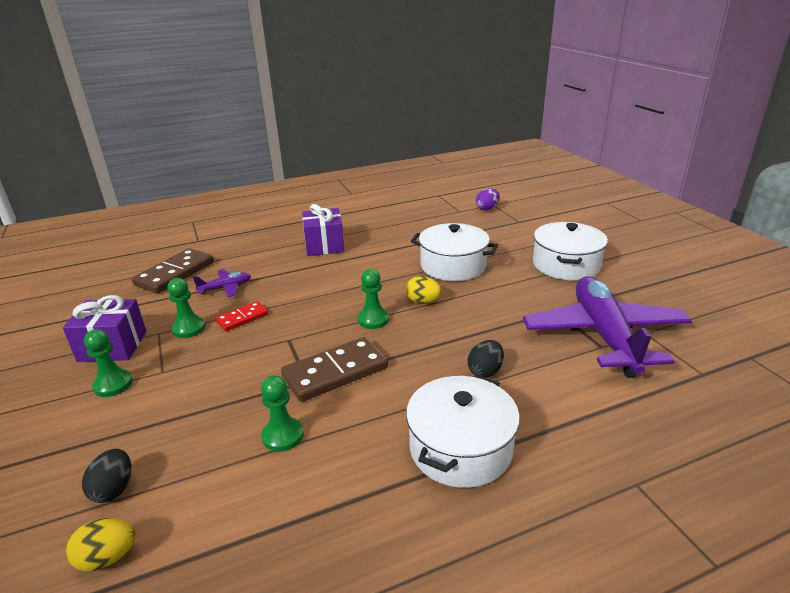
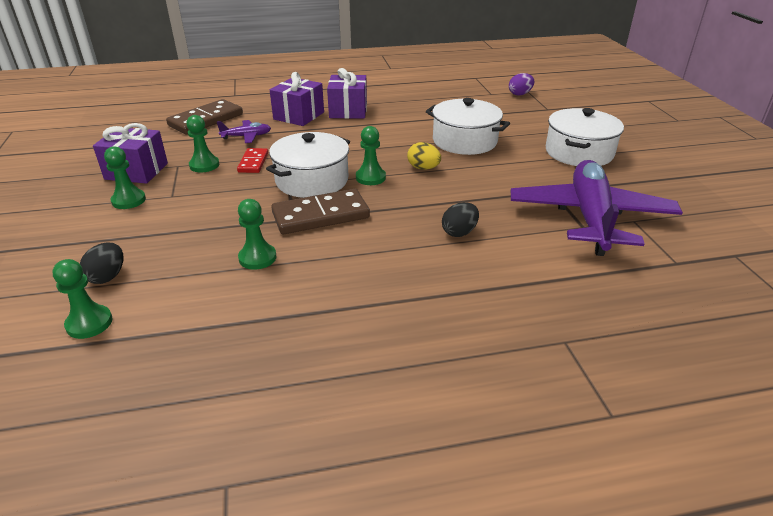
camera: 10 degrees right, 5 degrees up
yellow egg [66,518,135,571] -> green pawn [52,259,113,339]
red domino [215,301,268,331] -> red domino turned 60 degrees counterclockwise [237,148,268,173]
white pot [406,375,520,488] -> white pot moved to [266,132,350,198]
none -> purple gift [270,72,324,126]

